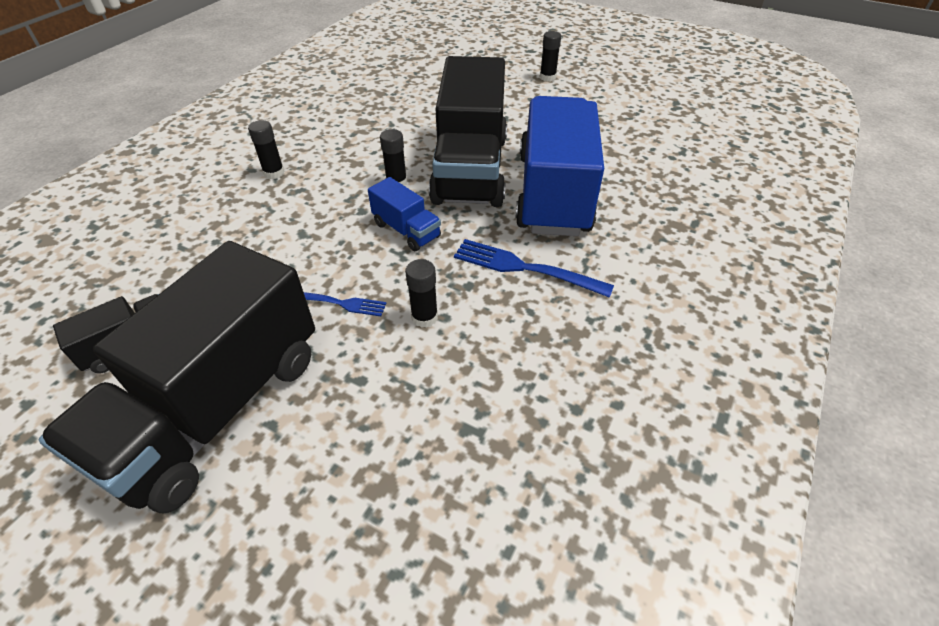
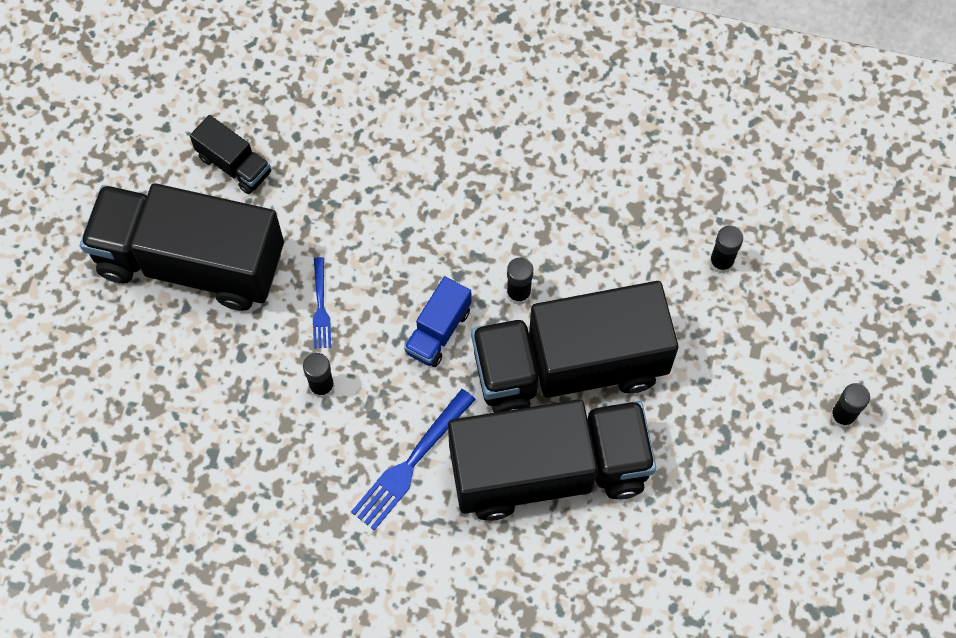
camera: 75 degrees right, 20 degrees up
black glue stick [248,120,285,179] -> black glue stick moved to [709,226,743,273]
blue fork [454,239,614,298] -> blue fork turned 150 degrees counterclockwise [351,389,476,530]
blue truck [515,96,604,236] -> black truck [448,399,656,521]

